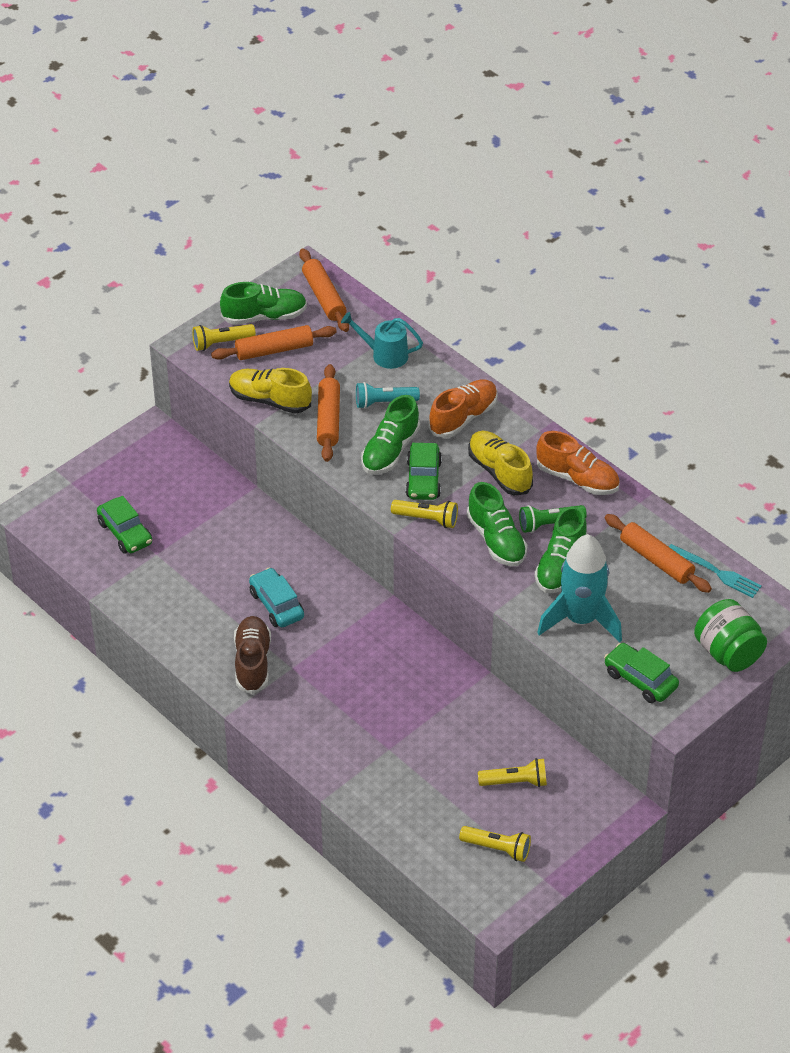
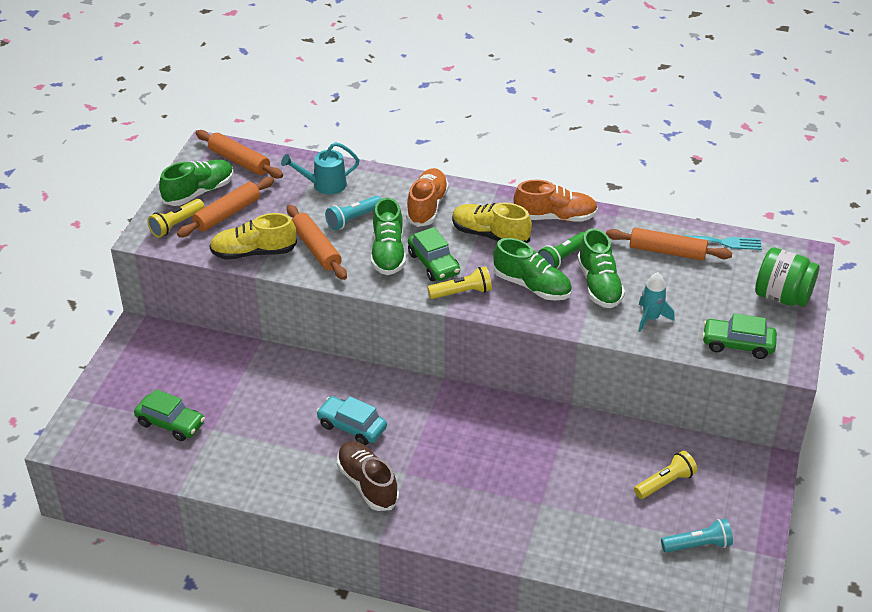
camera: 30 degrees left, 5 degrees down
yellow flashlight [459,826,531,862] -> turquoise flashlight [661,519,733,553]
turquoise rocket [537,534,622,643] -> turquoise rocket [639,272,675,332], size x0.52

